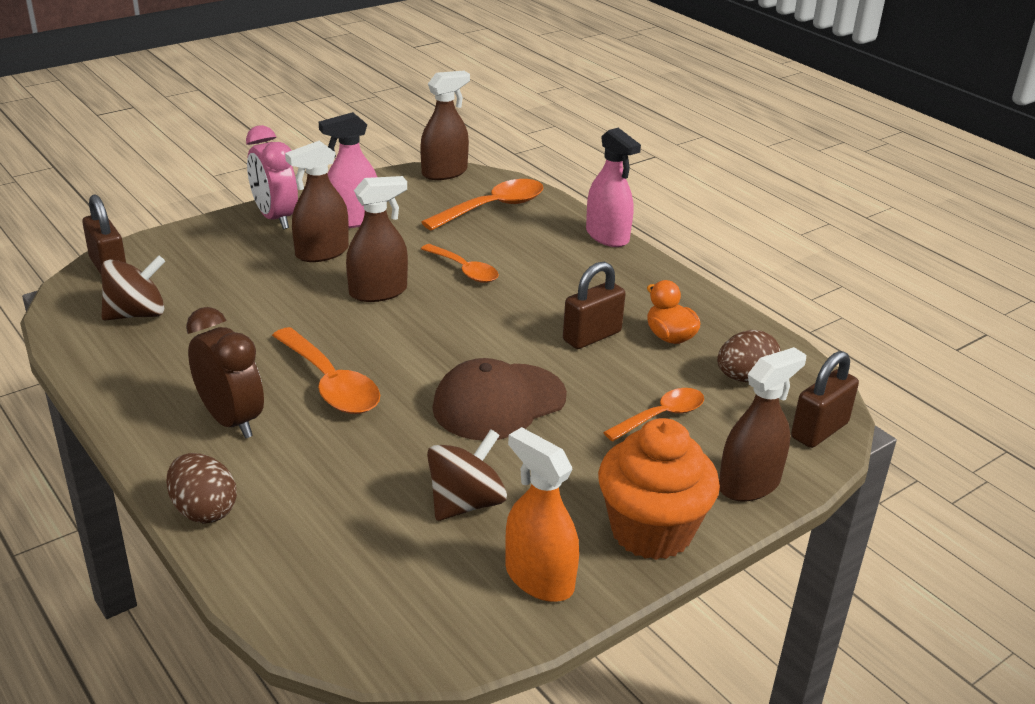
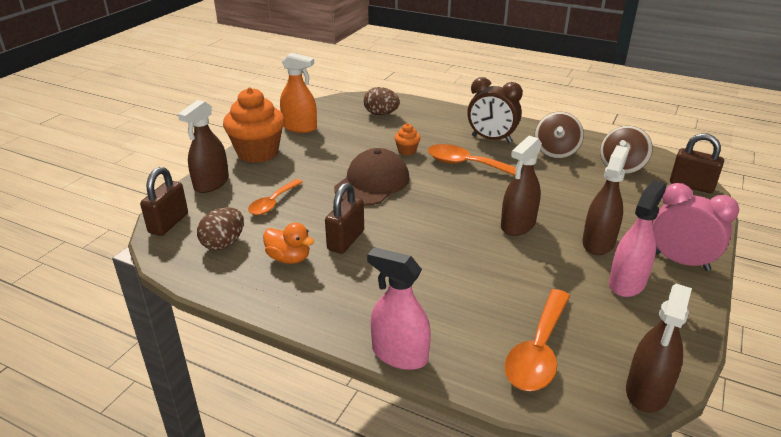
camera: 155 degrees right, 0 degrees up
brown egg [166,453,237,523] -> brown egg moved to [364,87,400,115]
orange spoon [421,244,499,283] -> none
brown spinning top [427,429,507,521] -> brown spinning top moved to [535,112,584,159]
none -> orange cupcake [394,123,420,155]

